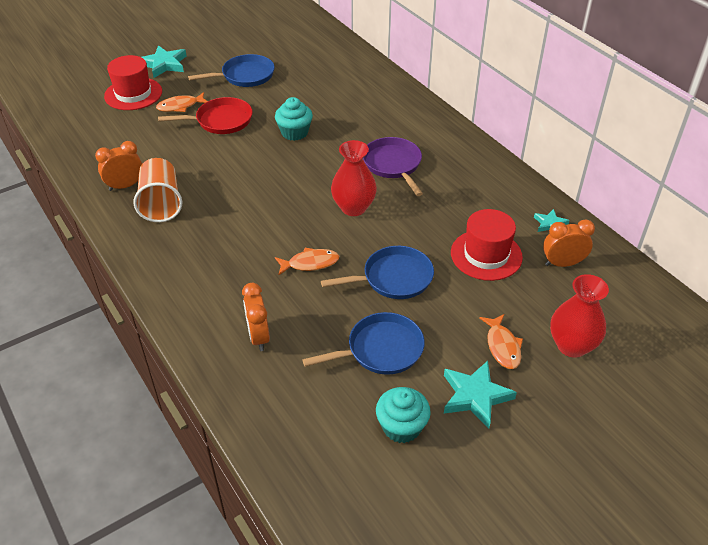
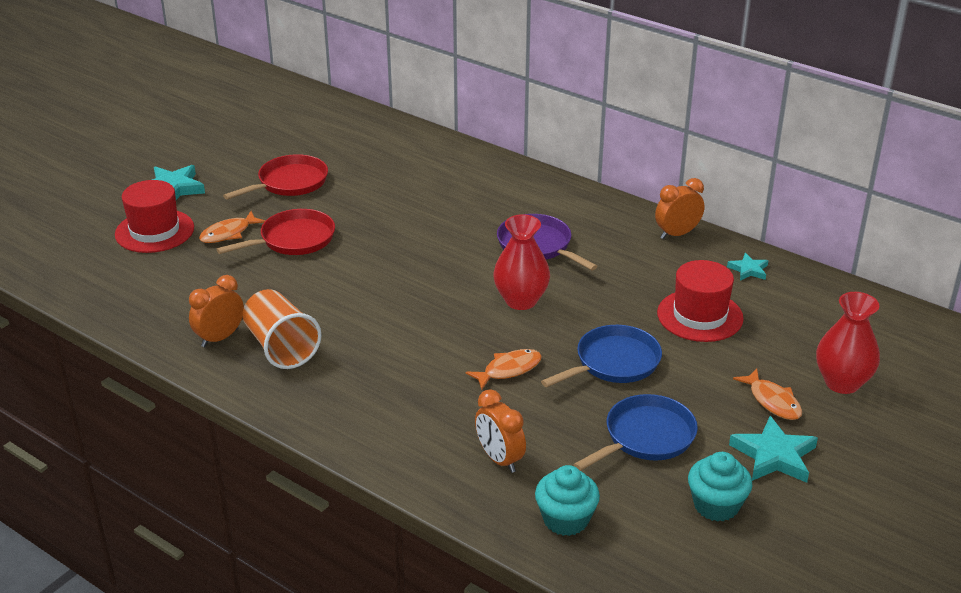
camera: 20 degrees left, 10 degrees down
blue pan [188,54,275,87] -> red pan [223,154,328,200]
turquoise cupcake [275,97,313,141] -> turquoise cupcake moved to [535,465,600,536]
orange clock [543,219,595,267] -> orange clock moved to [655,178,705,239]

